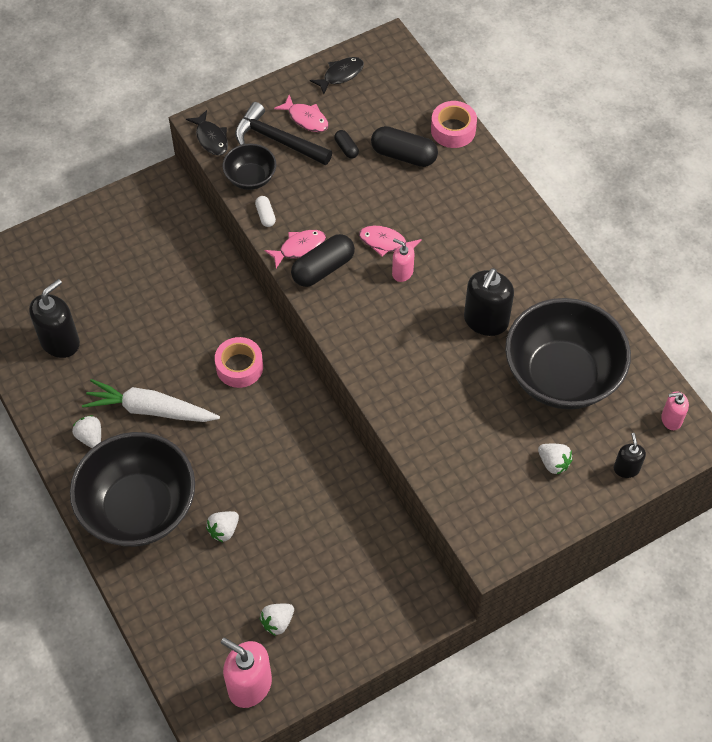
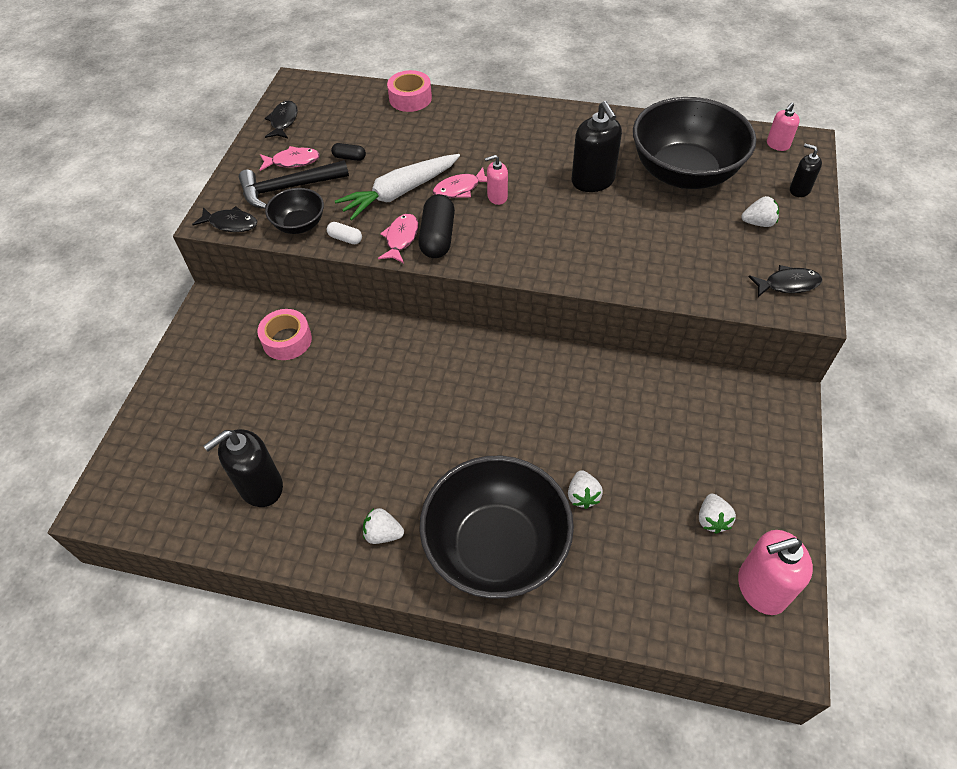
camera: 45 degrees left, 5 degrees down
black soap dispenser [29,279,80,358] -> black soap dispenser turned 120 degrees counterclockwise [204,429,283,507]
white carrot [82,379,220,422] -> white carrot moved to [335,154,460,221]
pink tape [215,337,263,388] -> pink tape moved to [257,309,312,360]
black capsule [371,126,438,167] -> none
none -> black fish [748,265,822,297]

